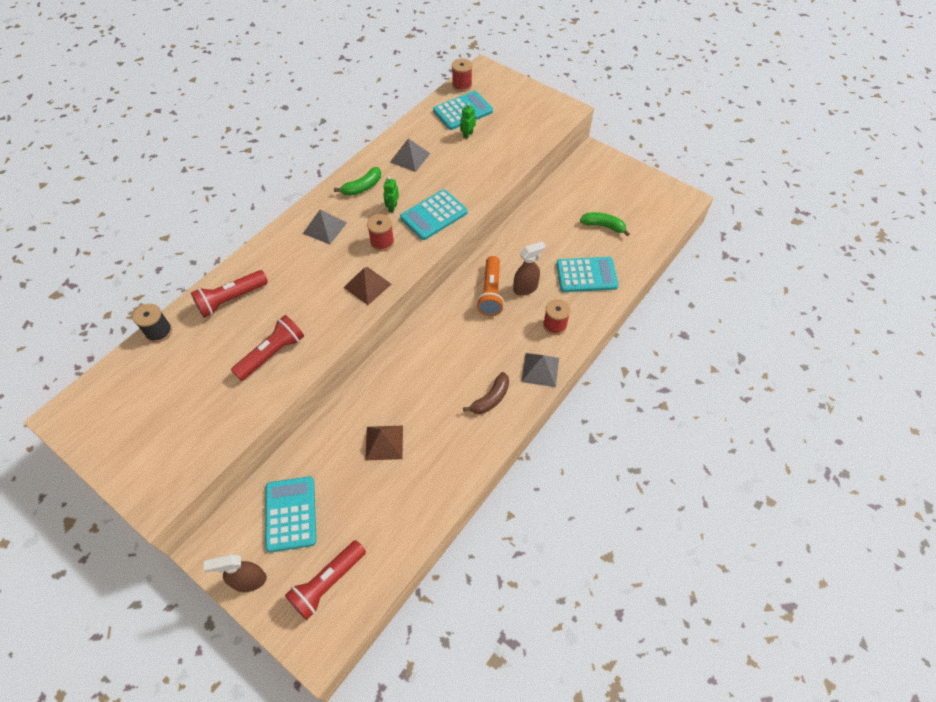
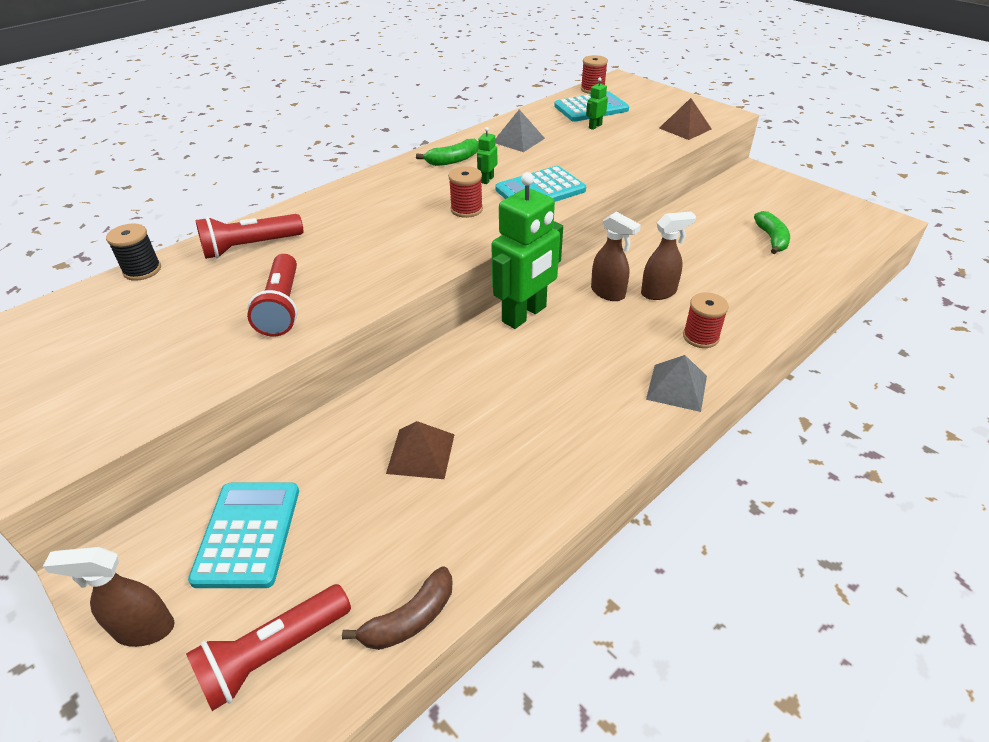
camera: 10 degrees right, 15 degrees down
red flashlight [231,315,304,381] -> red flashlight turned 120 degrees clockwise [247,254,298,336]
grey pyramid [303,210,347,244] -> none
brown pyramid [343,267,392,305] -> brown pyramid moved to [659,98,711,140]
brown banana [463,372,509,414] -> brown banana moved to [342,567,453,650]
orange flashlight [476,256,504,316] -> brown spray bottle [591,212,641,301]
turquoise calculator [556,257,619,292] -> none
green banana [580,212,630,236] -> green banana turned 60 degrees clockwise [754,211,790,254]
none -> green robot [491,172,563,329]

